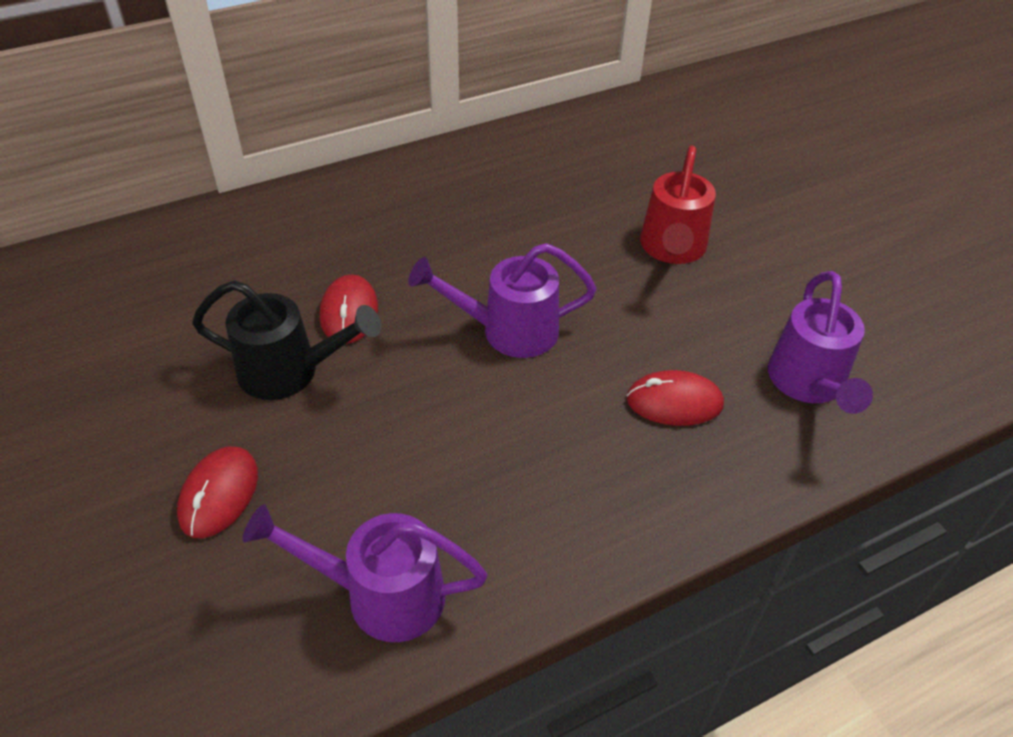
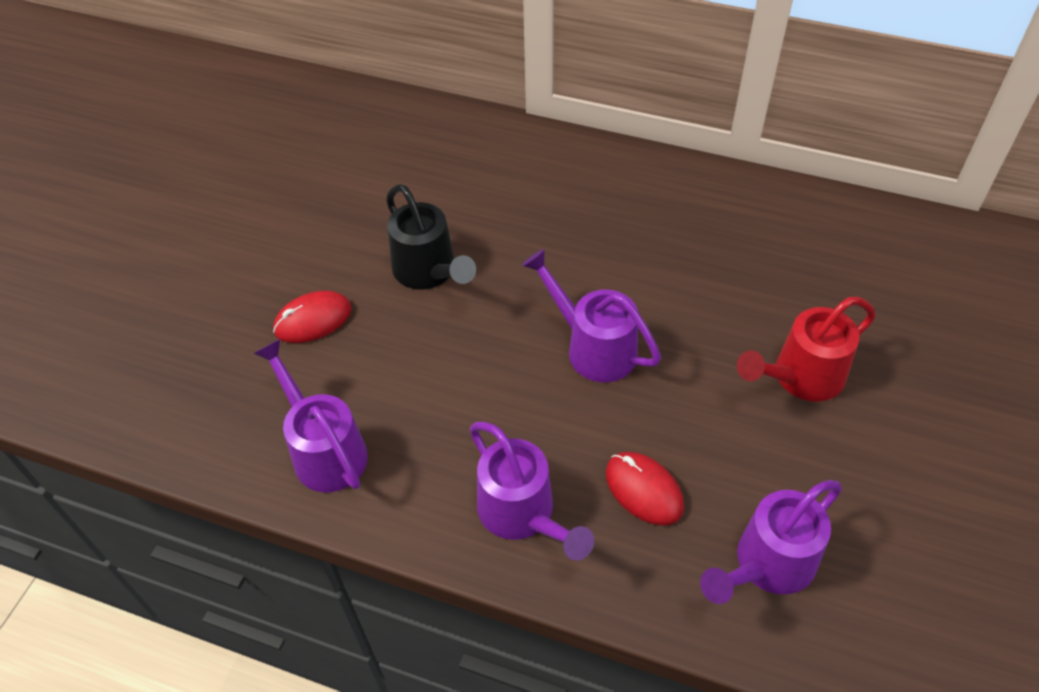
camera: 50 degrees right, 5 degrees up
red mouse [320,274,378,344] -> none
none -> purple watering can [470,422,594,560]

